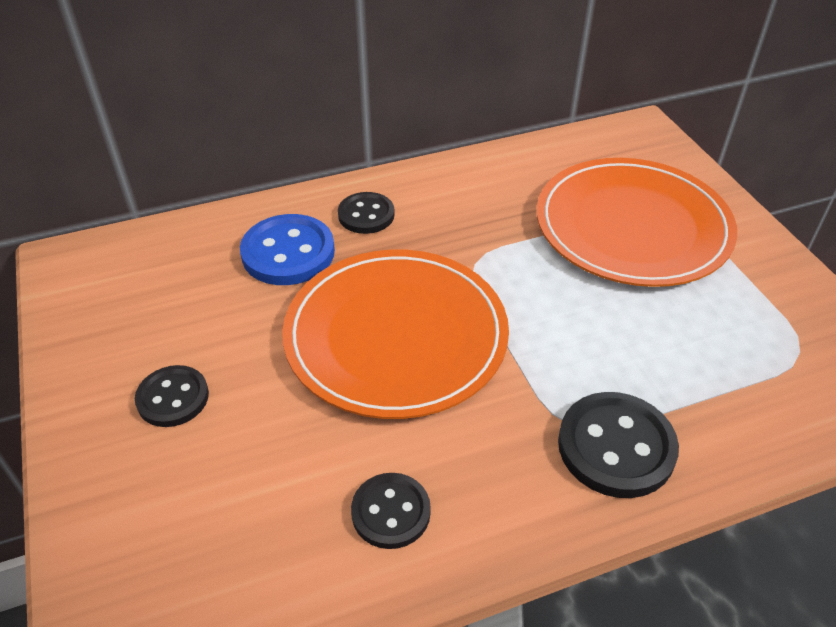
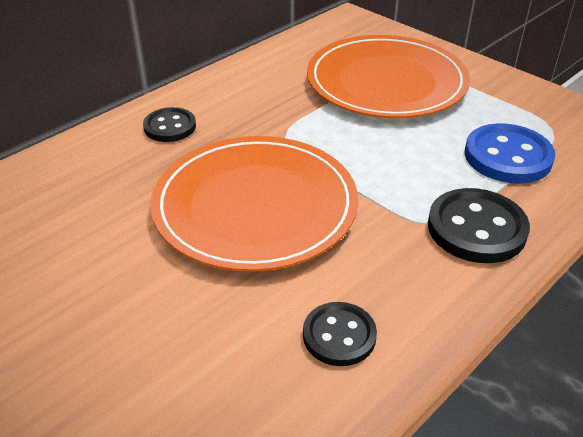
camera: 25 degrees left, 5 degrees down
black button [135,365,209,427] -> none
blue button [240,214,335,285] -> blue button moved to [464,123,555,183]

